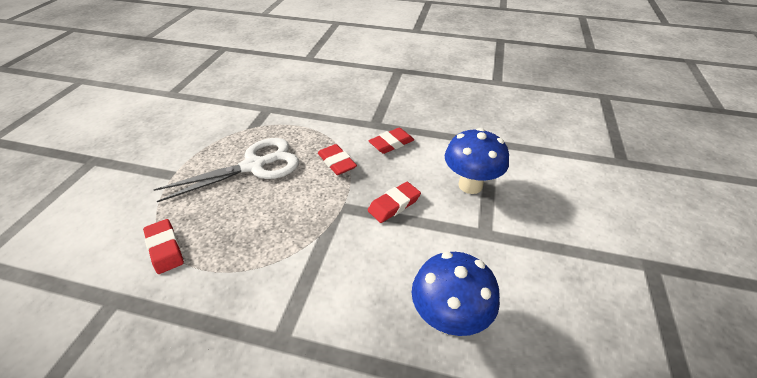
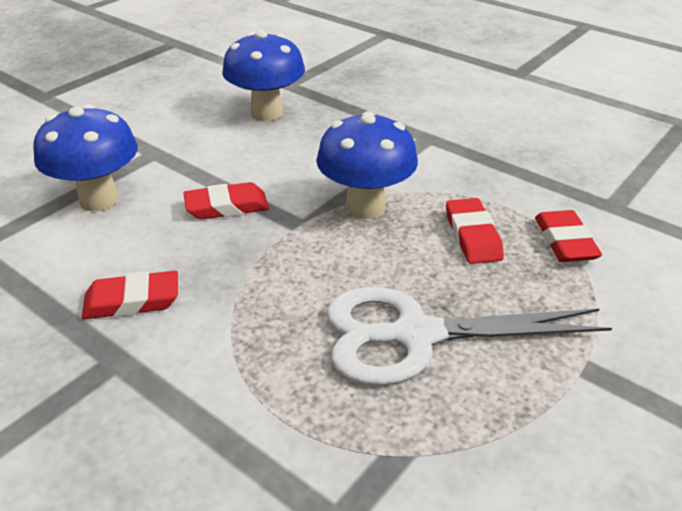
camera: 155 degrees left, 5 degrees down
red eraser [318,144,357,175] -> red eraser moved to [446,198,504,264]
none -> blue mushroom [316,111,418,219]

